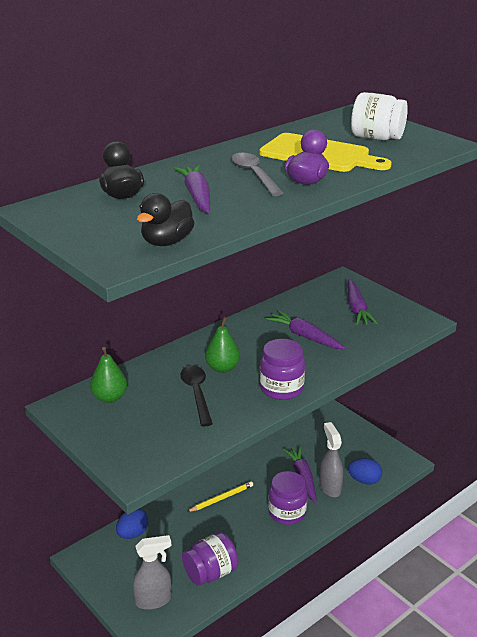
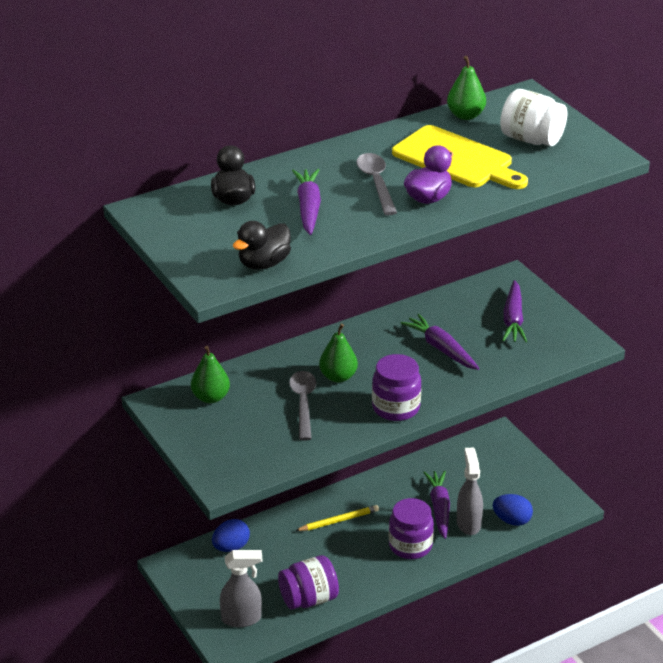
camera: 10 degrees right, 5 degrees up
black spoon [181,366,213,426] -> grey spoon [289,371,316,440]
none -> green pear [447,56,486,120]

